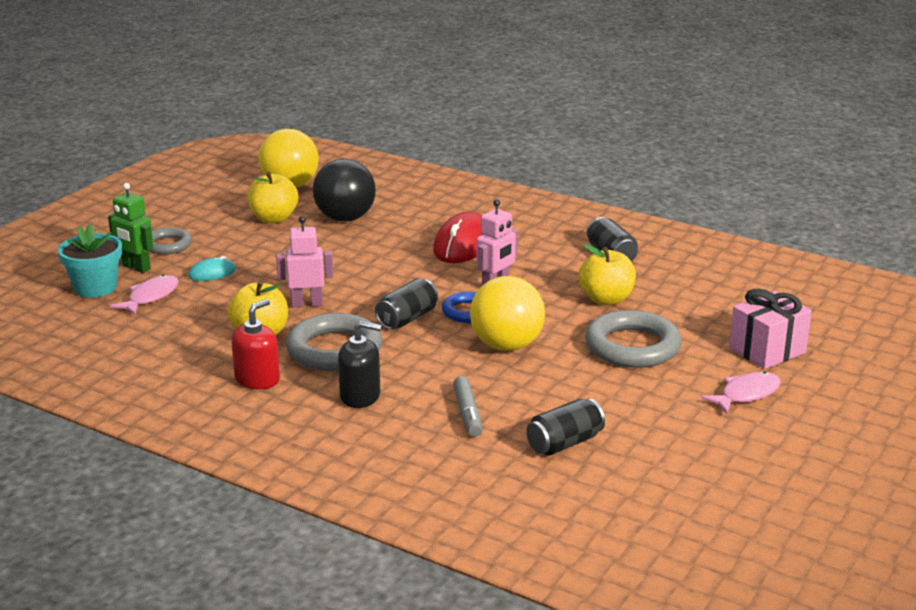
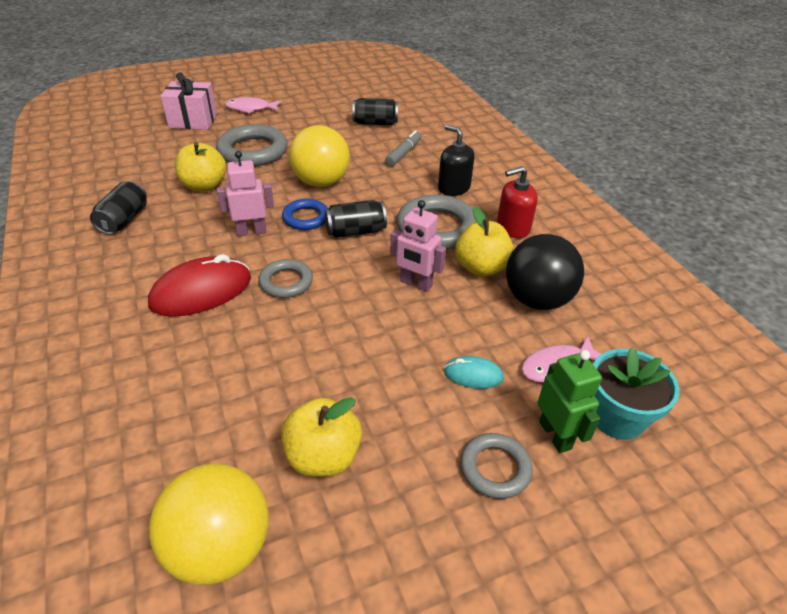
camera: 145 degrees left, 15 degrees up
black ball [313,159,376,222] -> black ball moved to [506,234,584,310]
none -> grey ring [259,259,313,298]

